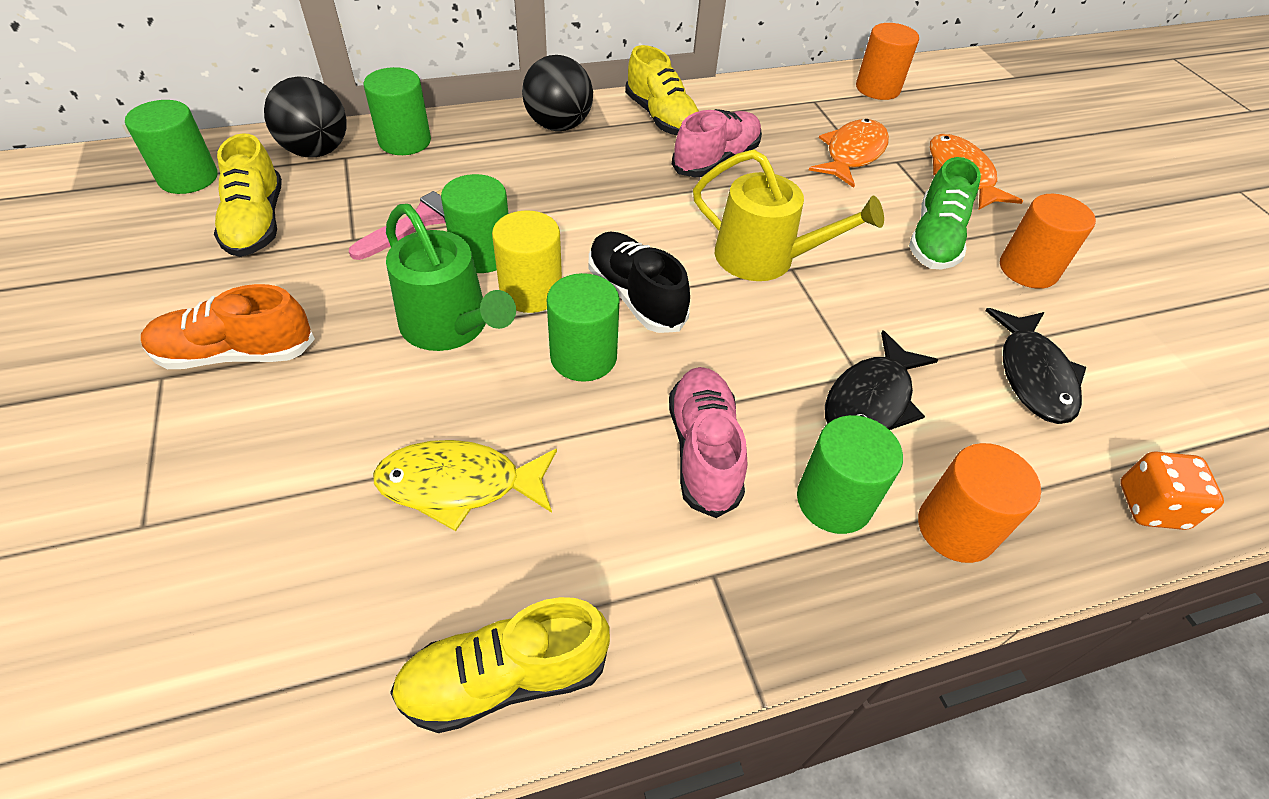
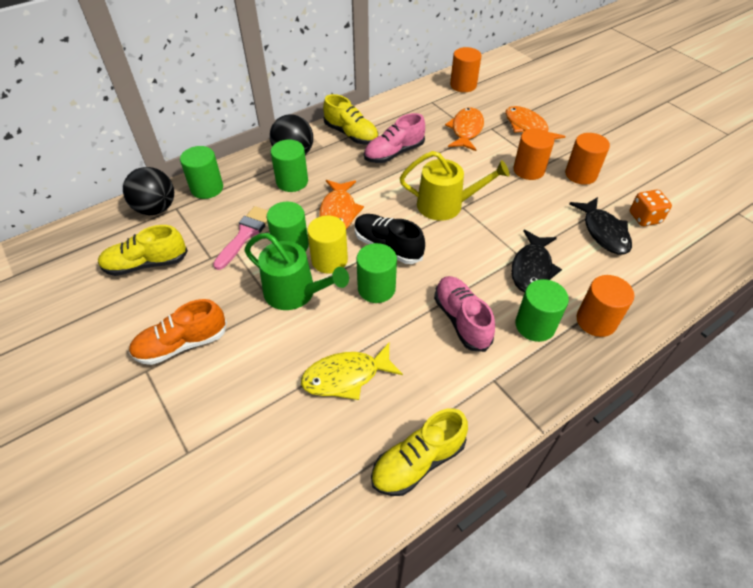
camera: 15 degrees left, 0 degrees up
green cylinder [125,100,218,194] -> green cylinder moved to [270,140,308,192]
yellow shoe [214,133,282,257] -> yellow shoe turned 105 degrees clockwise [98,225,188,276]
pink shoe [672,109,762,177] -> pink shoe turned 150 degrees counterclockwise [364,113,425,163]
green shoe [909,157,981,269] -> orange cylinder [513,128,554,180]
orange dice [1120,451,1224,530] -> orange dice moved to [630,190,672,226]
none -> orange fish [319,180,364,229]

